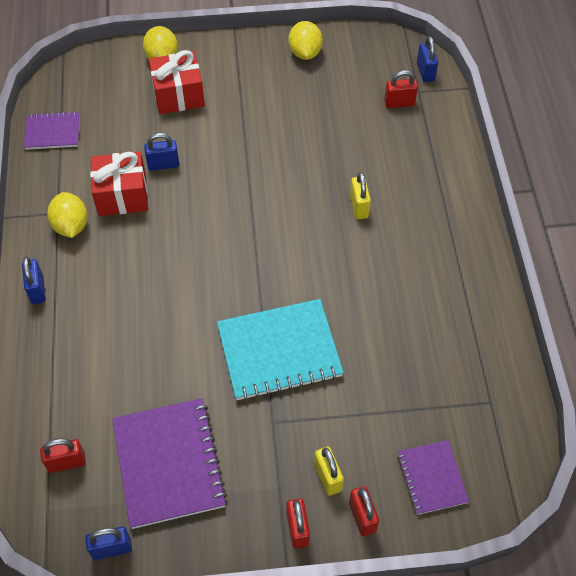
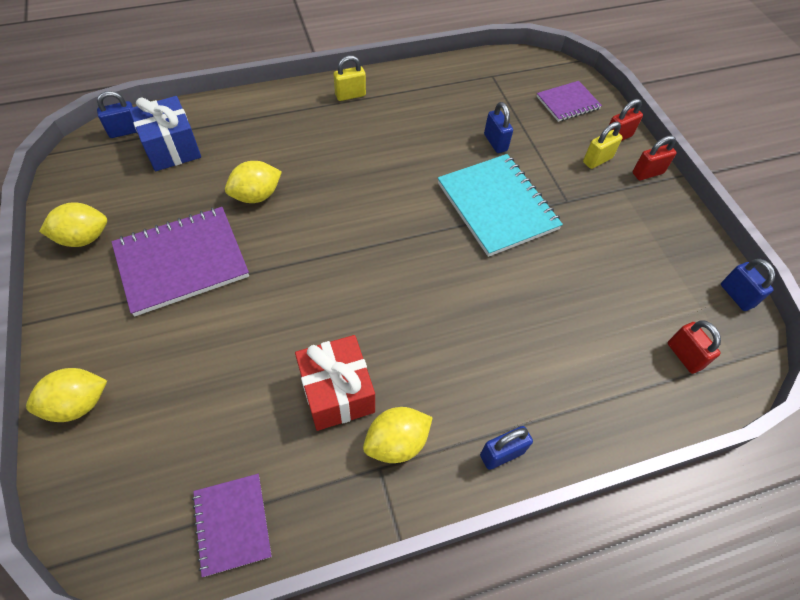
camera: 105 degrees left, 0 degrees up
purple notebook [113,398,227,529] -> purple notebook moved to [111,207,249,316]
blue padlock [144,133,179,171] -> blue padlock moved to [484,102,513,153]
red gift [149,50,205,114] -> none
yellow padlock [350,172,371,219] -> yellow padlock moved to [334,55,366,101]
red padlock [384,70,418,108] -> blue gift [129,96,201,171]
none -> yellow lemon [225,161,282,203]

